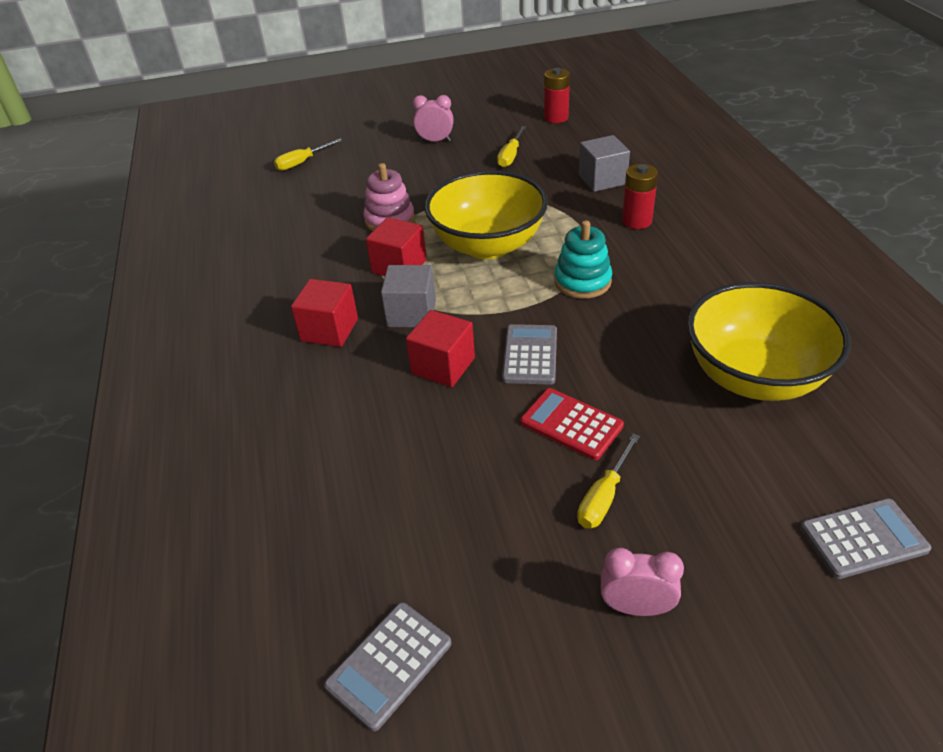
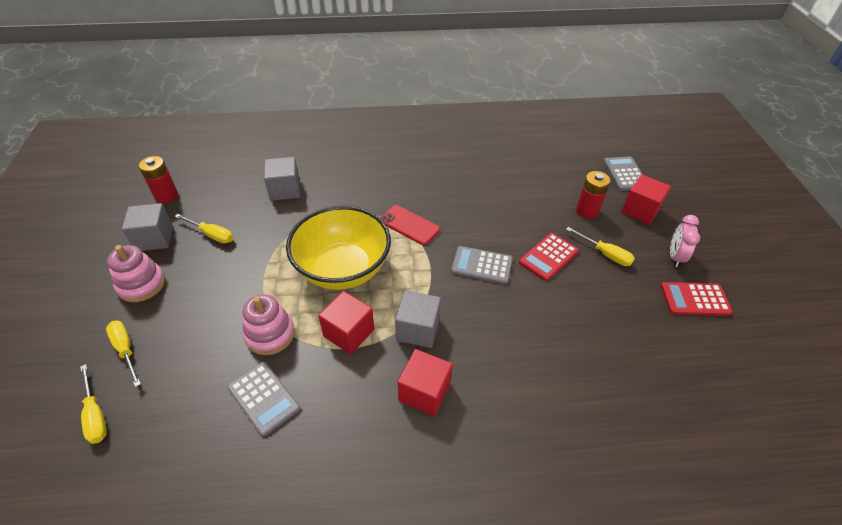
camera: 85 degrees left, 5 degrees up
grey calculator [324,602,451,731] -> grey calculator moved to [227,362,300,436]
red cube [406,310,475,387] -> red cube moved to [621,174,671,224]
pink clock [413,95,454,142] -> pink stacking toy [107,245,165,302]
turquoise stacking toy [554,220,612,299] -> red phone [380,205,440,245]
red battery [622,164,658,229] -> red battery moved to [576,171,611,219]
yellow bowl [687,282,851,401] -> none
none -> yellow screwdriver [106,320,141,387]
none -> grey cube [122,203,173,251]
none -> red calculator [661,282,733,316]

